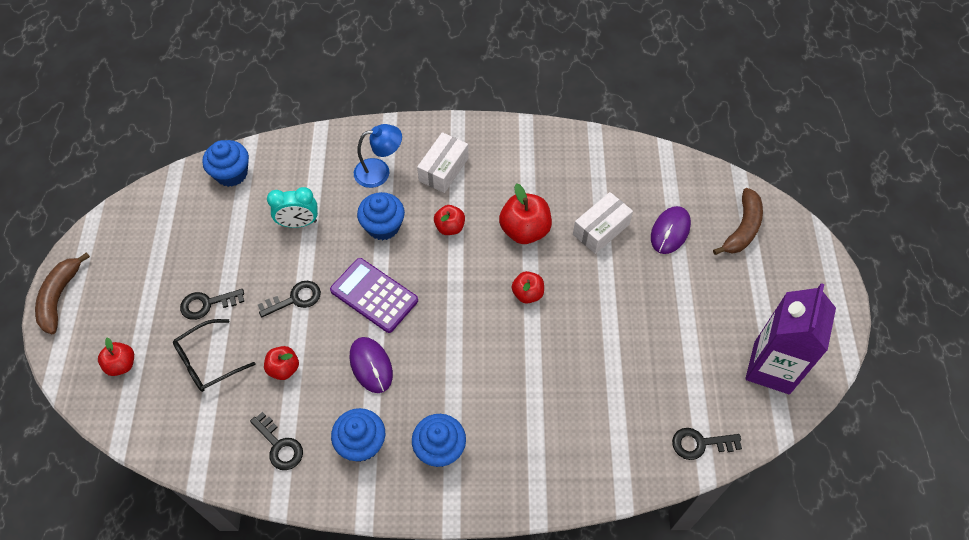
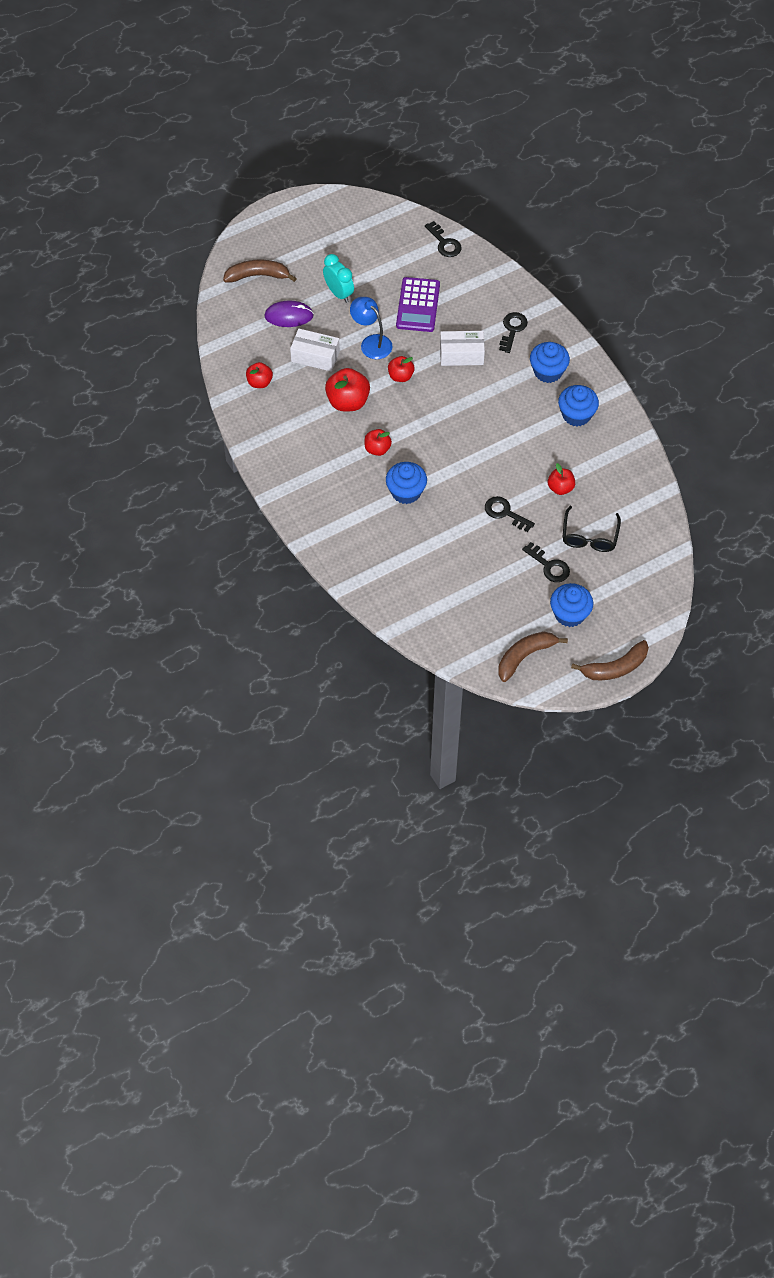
camera: 120 degrees left, 0 degrees up
red apple [98,338,134,376] -> red apple moved to [246,362,273,388]
black glasses [173,319,255,392] -> black glasses turned 75 degrees clockwise [562,506,621,552]
blue cupcake [202,140,249,187] -> blue cupcake moved to [550,583,593,627]
black key [250,412,303,470] -> black key moved to [499,312,528,353]
turquoise clock [267,187,318,228] -> turquoise clock moved to [323,254,354,303]
purple calculator [330,258,418,333] -> purple calculator moved to [396,277,440,332]
purple mouse [349,337,393,393] -> none
blue lamp [354,124,402,188] -> blue lamp moved to [350,297,393,359]
white box [417,132,469,193] -> white box moved to [440,331,485,366]
purple carton [745,283,836,394] -> none
none -> brown banana [498,632,568,682]

